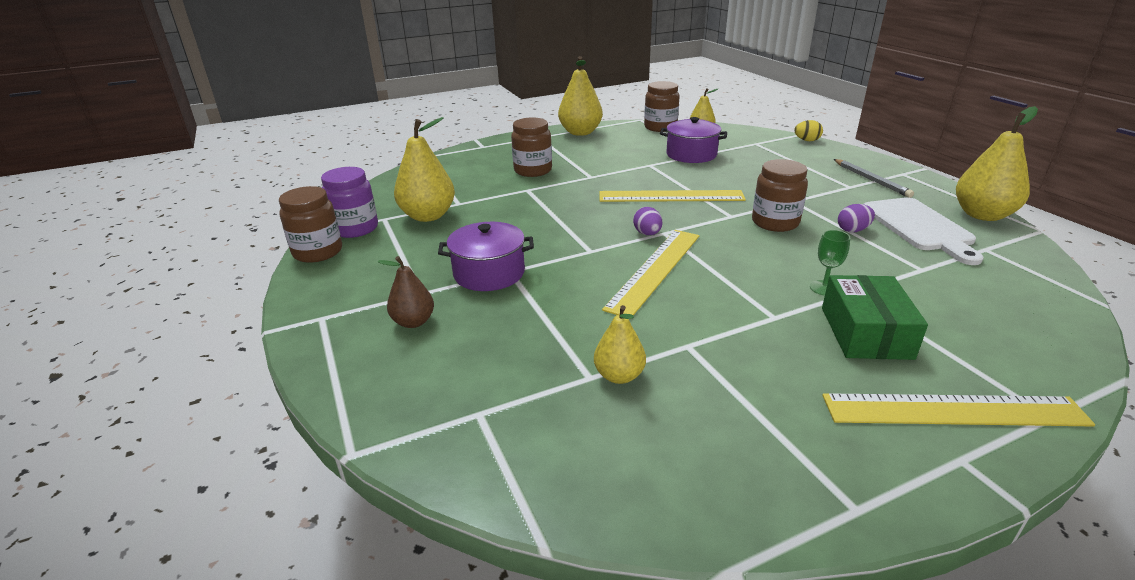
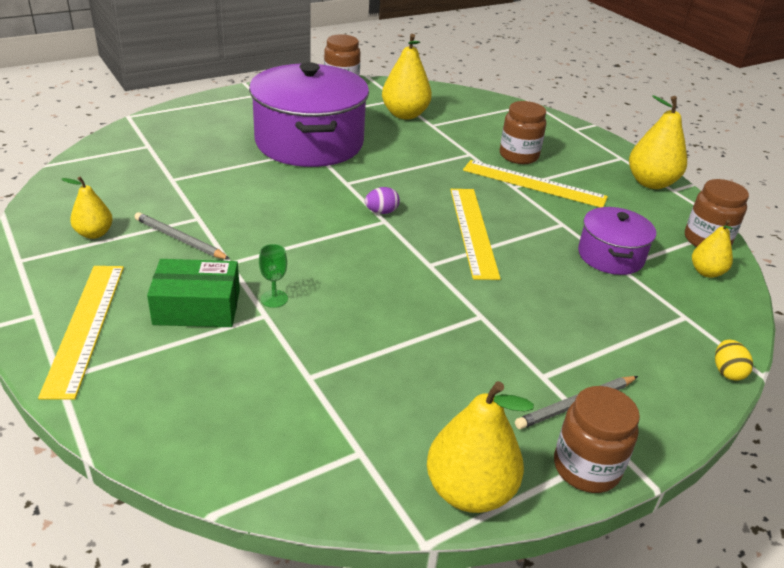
camera: 80 degrees right, 5 degrees up
purple jar [321,167,378,238] -> none
brown pear [378,256,434,328] -> none
purple pot [438,222,534,291] -> purple pot [249,62,369,167], size x1.95
yellow pear [594,305,646,384] -> yellow pear moved to [61,176,113,239]
yellow ruler [602,230,699,315] -> yellow ruler moved to [463,160,608,207]
brown jar [752,159,808,232] -> brown jar moved to [554,386,640,493]
purple egg [838,204,875,232] -> none
white cutting board [864,197,983,265] -> none
none -> grey pencil [135,212,230,260]

